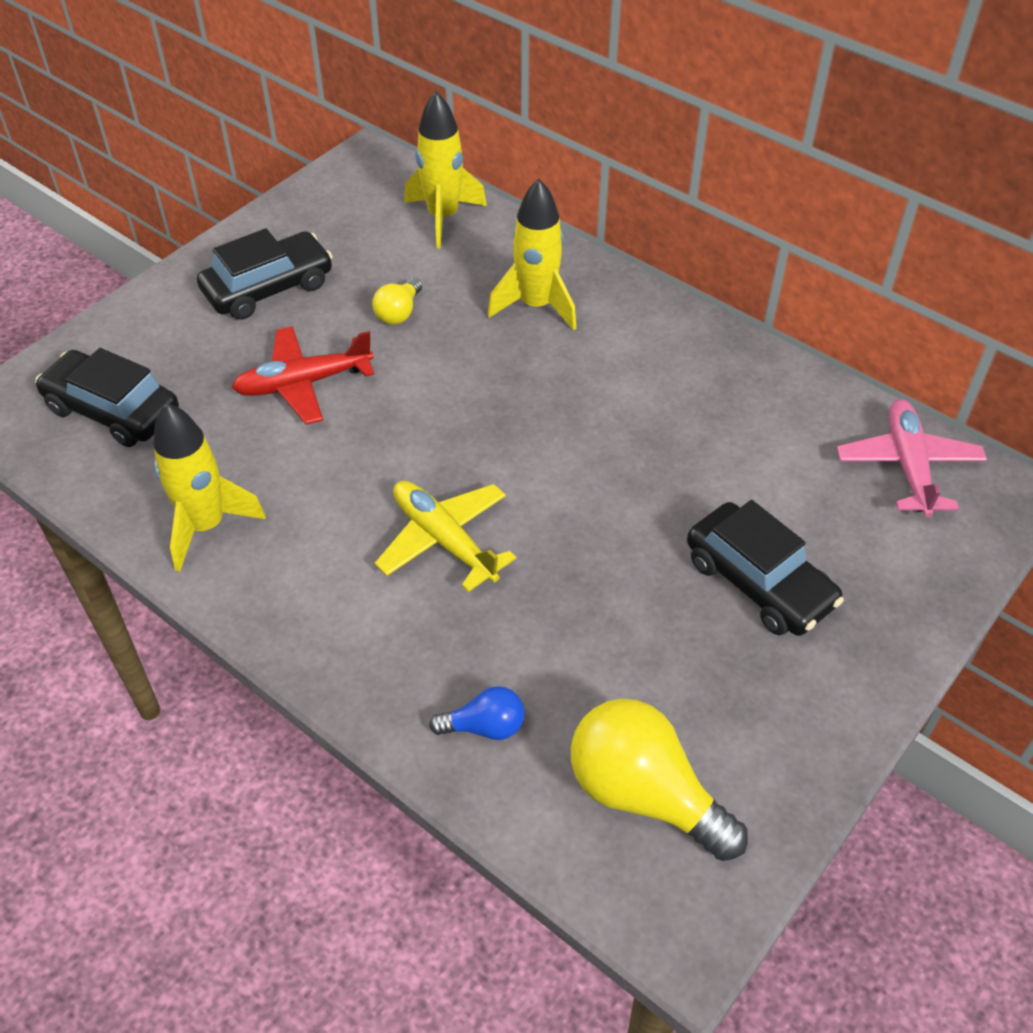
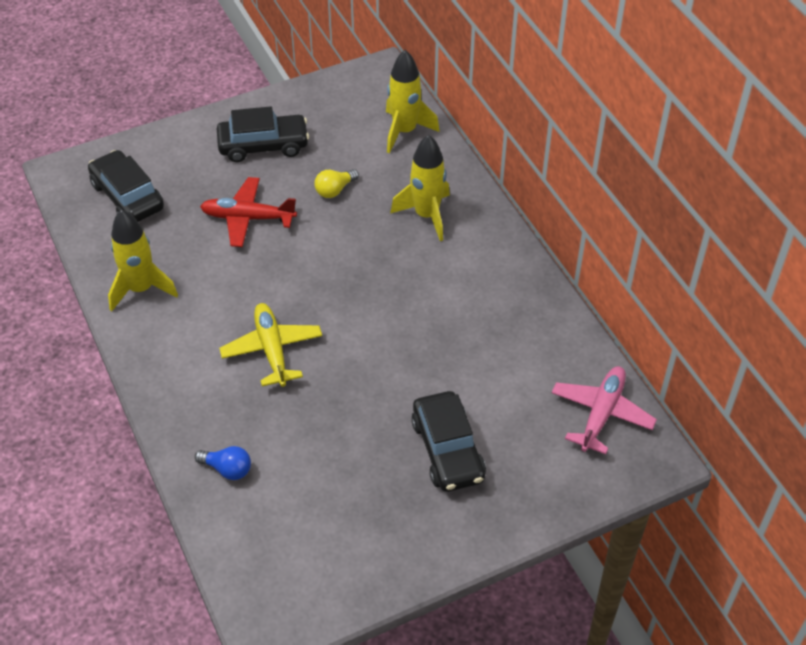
camera: 25 degrees right, 0 degrees up
yellow light bulb [571,698,748,861] -> none

